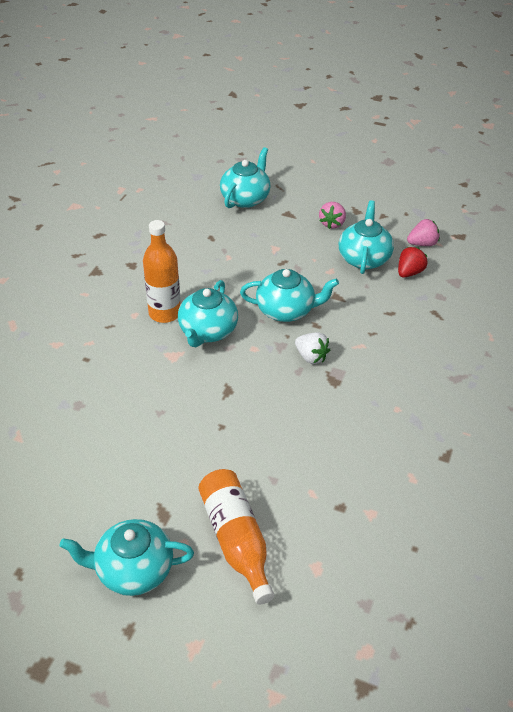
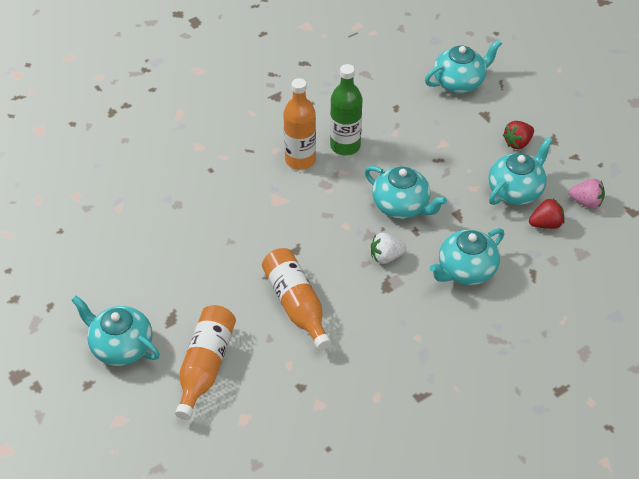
camera: 35 degrees right, 5 degrees up
turquoise teapot [178,280,238,347] -> turquoise teapot moved to [430,228,505,285]
white strawberry [295,332,330,364] -> white strawberry turned 90 degrees clockwise [371,233,407,264]
pink strawberry [319,202,346,229] -> red strawberry [503,121,534,149]
none -> orange bottle [262,248,331,350]
none -> green bottle [330,64,362,155]

